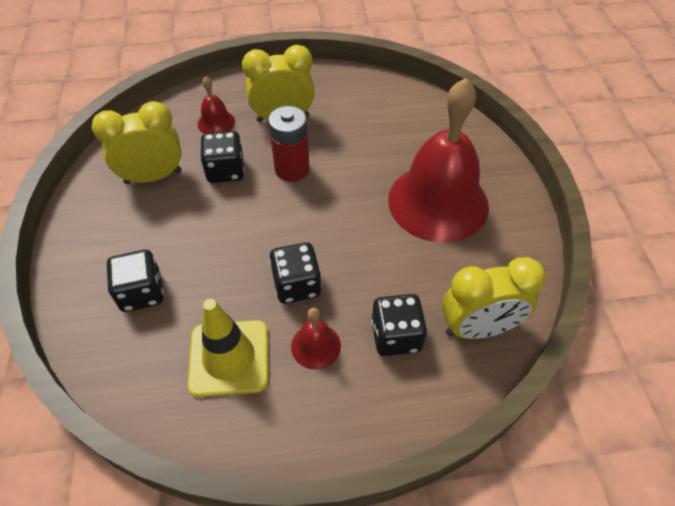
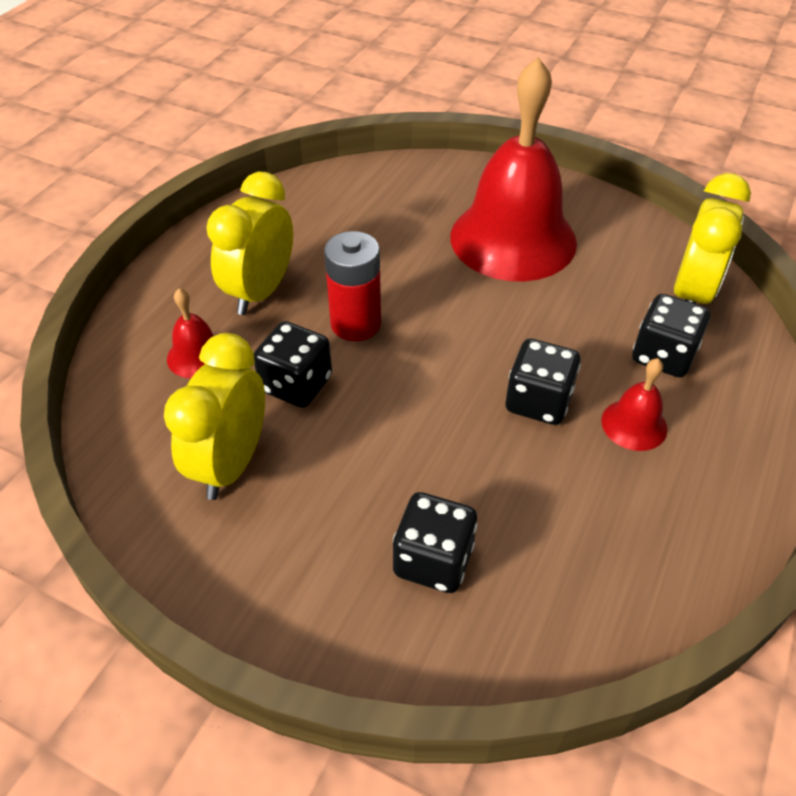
camera: 55 degrees left, 5 degrees down
yellow traffic cone [188,299,268,397] -> none

